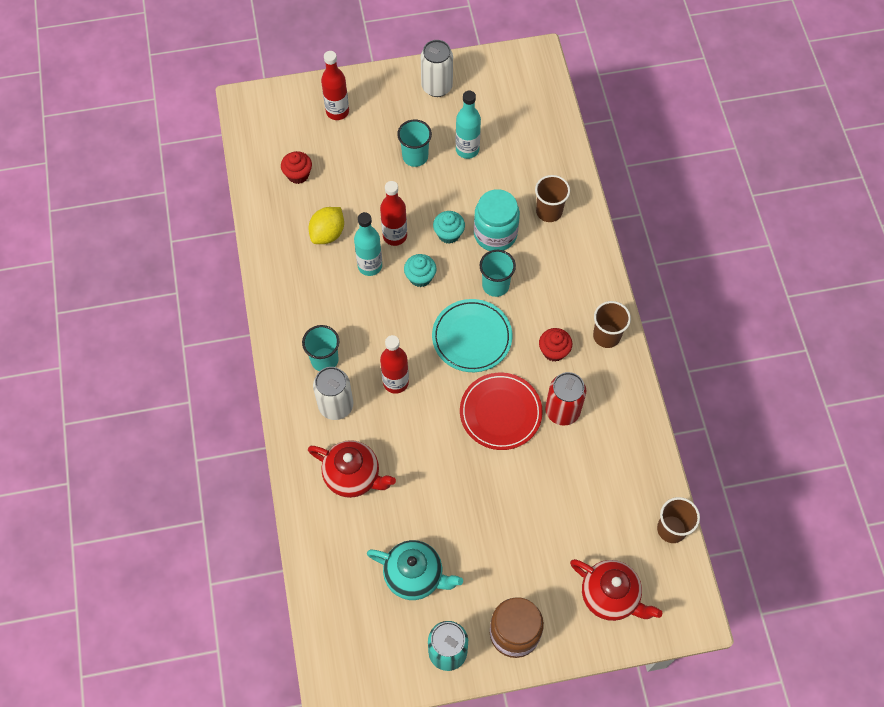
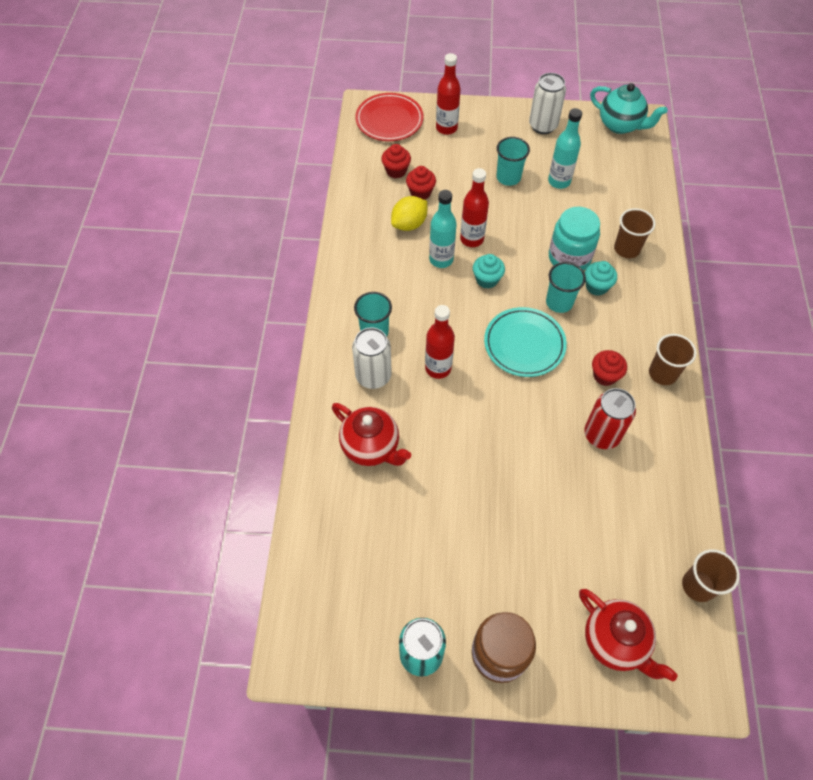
camera: 15 degrees right, 5 degrees down
turquoise teapot [367,540,463,600] -> turquoise teapot moved to [590,83,668,134]
turquoise cupcake [433,211,465,244] -> turquoise cupcake moved to [585,261,617,296]
red plate [460,373,543,450] -> red plate moved to [355,93,424,141]
none -> red cupcake [406,166,436,199]

